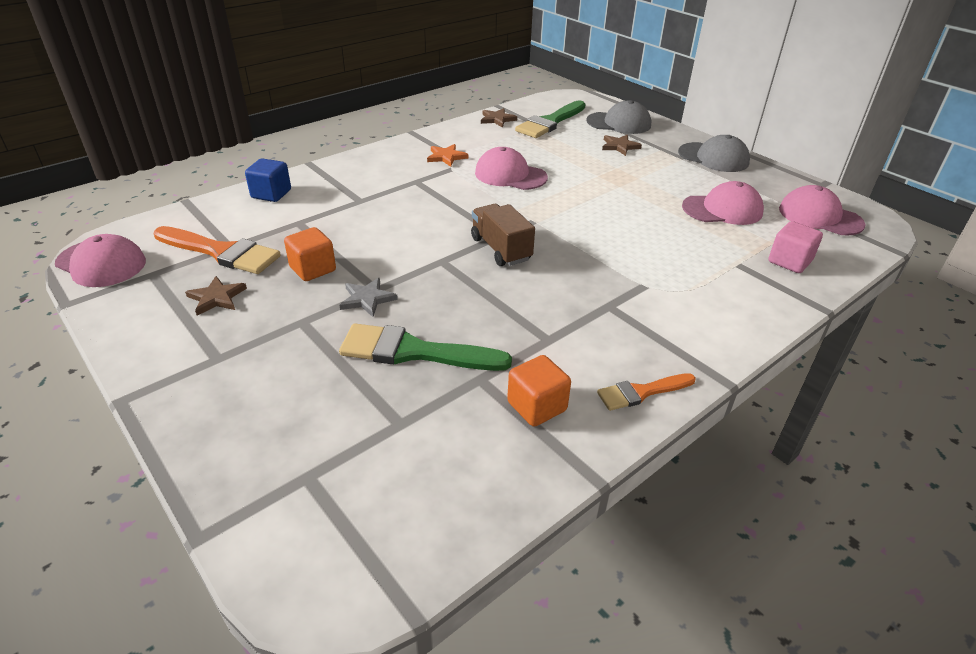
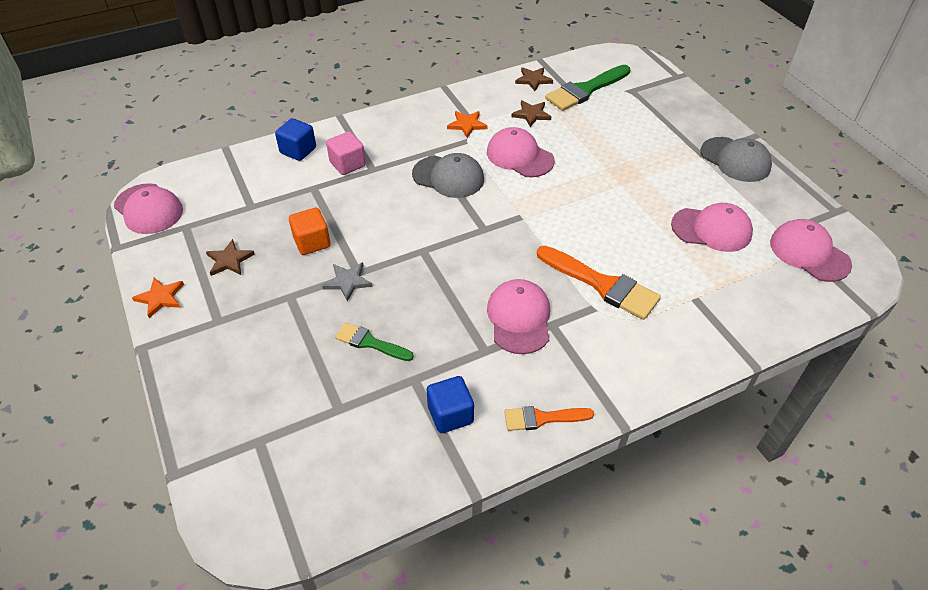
camera: 15 degrees right, 10 degrees up
orange brush [154,226,281,274] -> orange brush moved to [537,246,661,320]
green brush [339,323,512,371] -> green brush [335,322,414,361], size x0.58
brown truck [471,204,535,266] -> none
orange cube [507,355,571,427] -> blue cube [427,376,474,433]
grey cap [586,100,651,134] -> grey cap moved to [412,153,484,198]
brown star [602,135,642,156] -> brown star moved to [511,100,551,127]
pink cube [769,221,823,273] -> pink cube moved to [326,131,366,175]
none -> orange star [132,278,184,318]
none -> pink cap [487,279,550,354]

